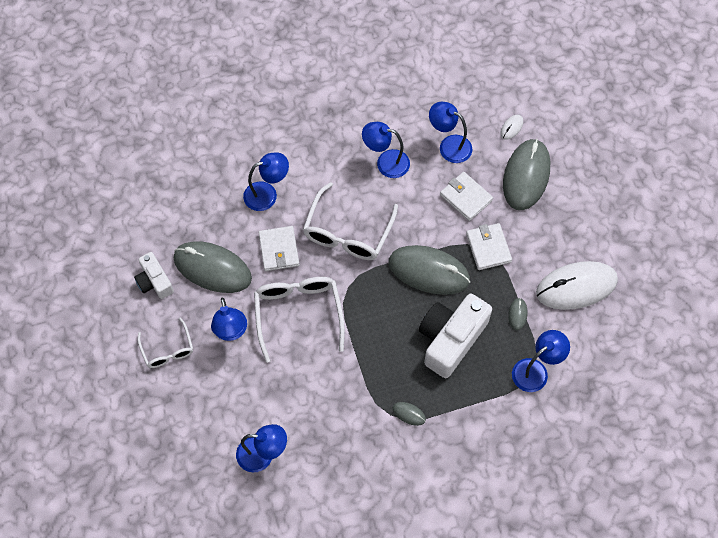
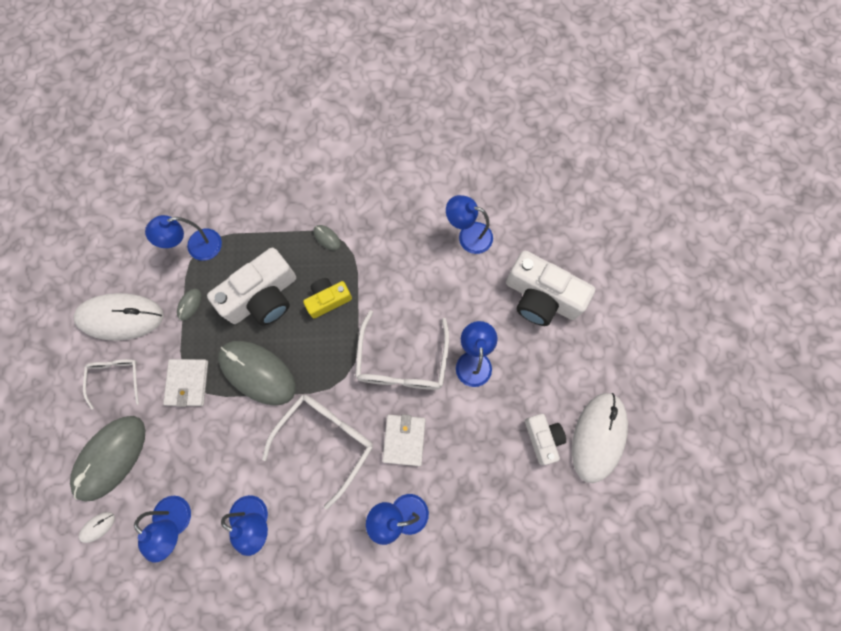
camera: 165 degrees left, 10 degrees up
white glasses [137,318,193,368] -> white glasses moved to [83,359,139,410]
grey mouse [174,241,252,293] -> none
white wallet [440,172,493,221] -> none
none -> yellow camera [303,278,352,318]
none -> white camera [506,251,595,326]
none -> white mouse [572,393,628,483]

